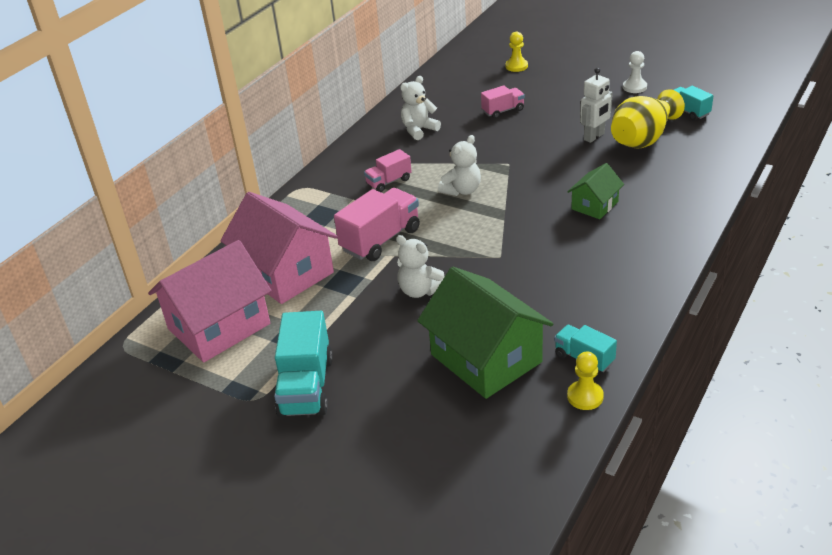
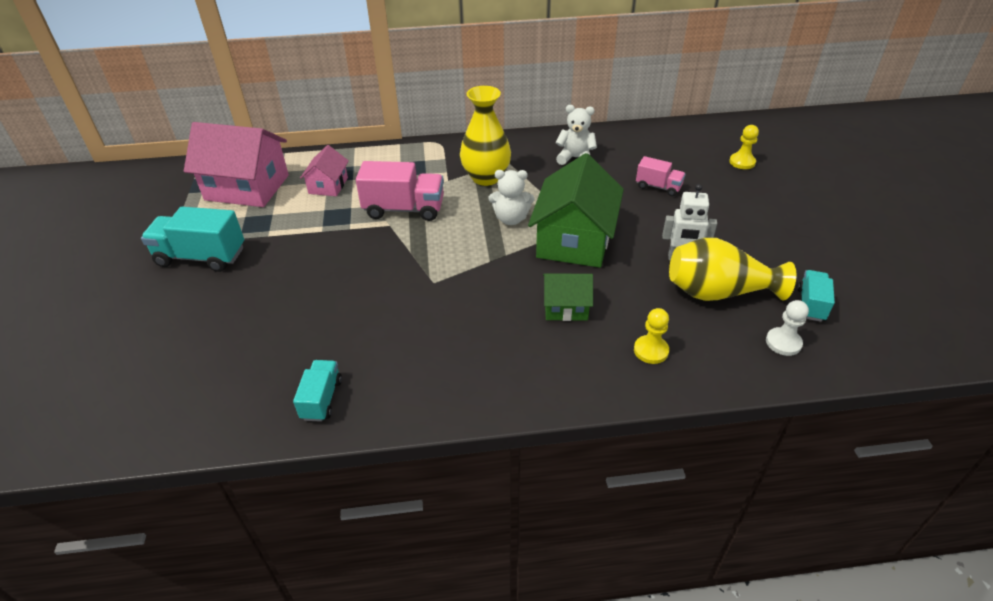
camera: 50 degrees right, 5 degrees up
pink house [220,192,338,304] -> pink house [300,145,349,196], size x0.52
turquoise truck [274,311,333,417] -> turquoise truck turned 45 degrees clockwise [141,207,244,272]
pink truck [364,149,412,192] -> yellow vase [460,86,511,186]
white teddy bear [396,235,445,298] -> none
green house [417,267,553,399] -> green house moved to [528,153,624,268]
yellow pawn [567,351,604,410] -> yellow pawn moved to [634,308,669,364]
white pawn [623,51,647,93] -> white pawn moved to [766,300,809,356]

